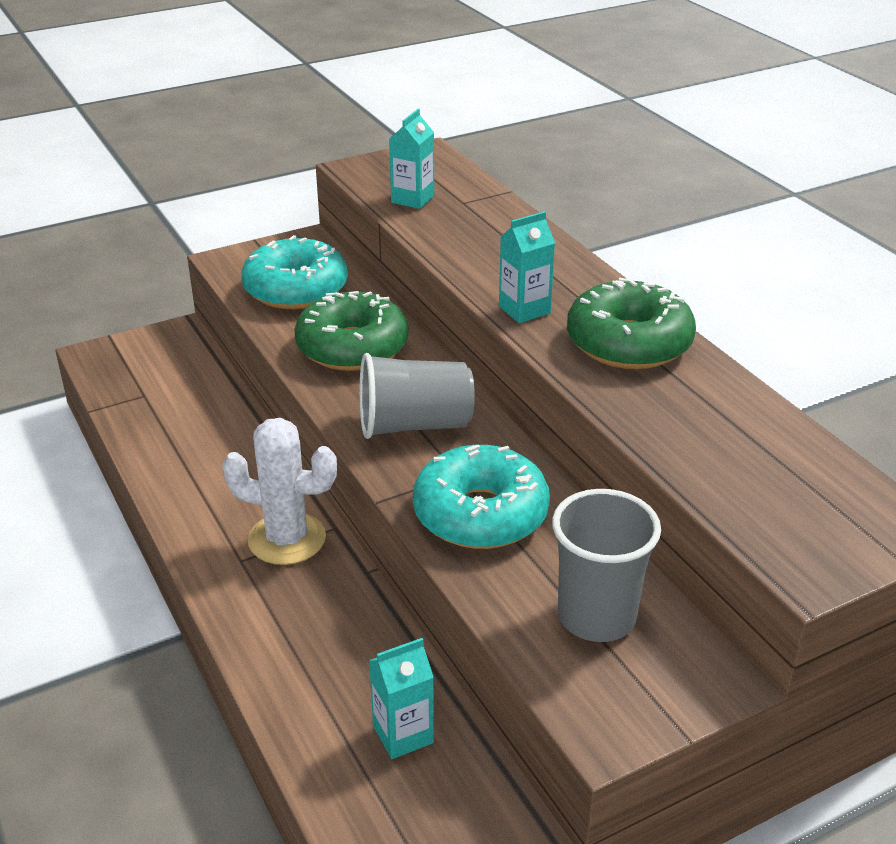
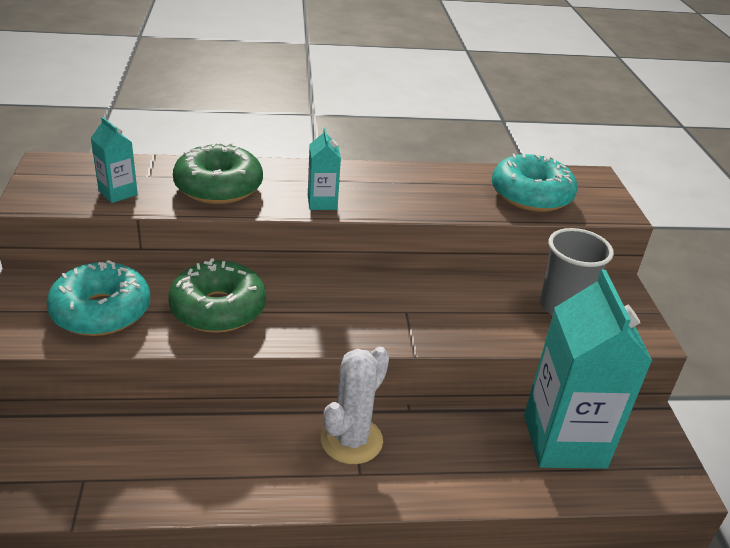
camera: 70 degrees left, 0 degrees up
grey cup [360,353,475,439] -> none
turquoise carton [369,638,434,759] -> turquoise carton [524,270,652,469], size x2.26
turquoise donut [413,445,550,549] -> turquoise donut moved to [492,154,578,212]
green donut [567,278,696,369] -> green donut moved to [173,142,263,204]

